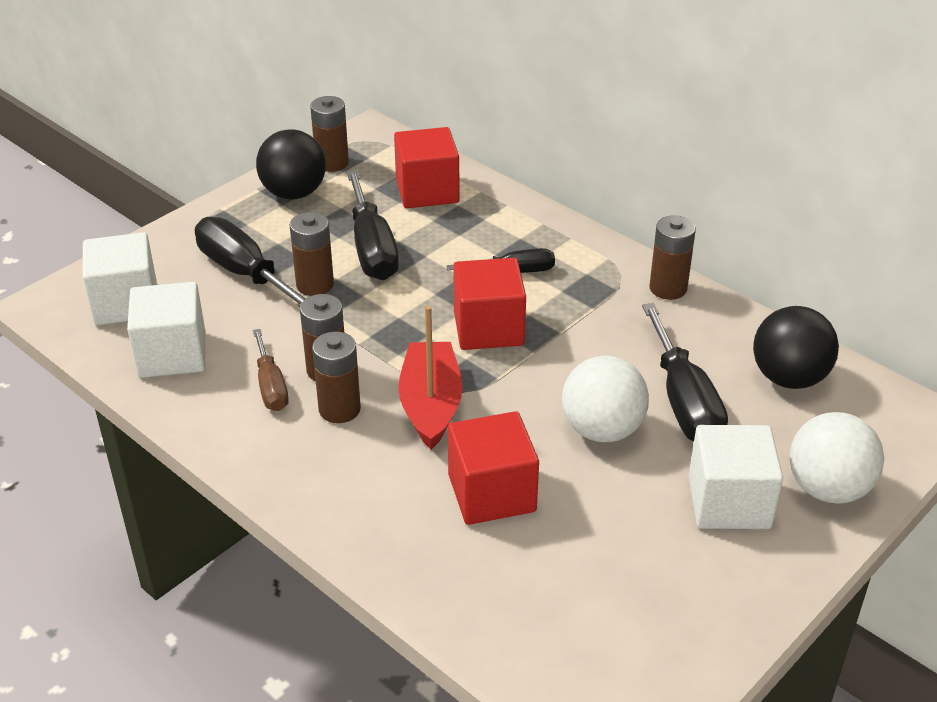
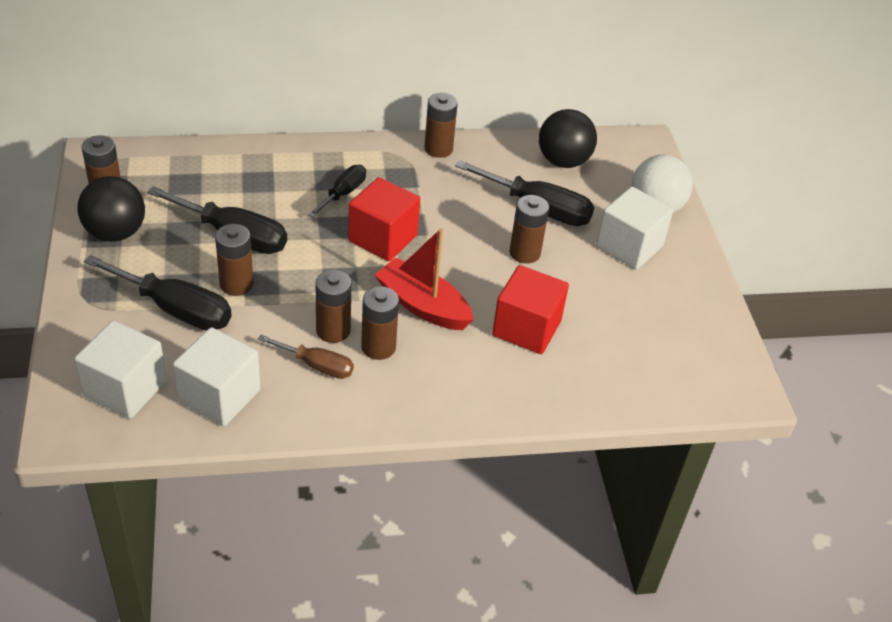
camera: 55 degrees left, 5 degrees up
black screwdriver [195,217,306,306] -> black screwdriver turned 150 degrees counterclockwise [84,255,231,330]
red cube [394,127,460,208] -> none
white ball [562,356,649,442] -> brown battery [509,195,549,264]

